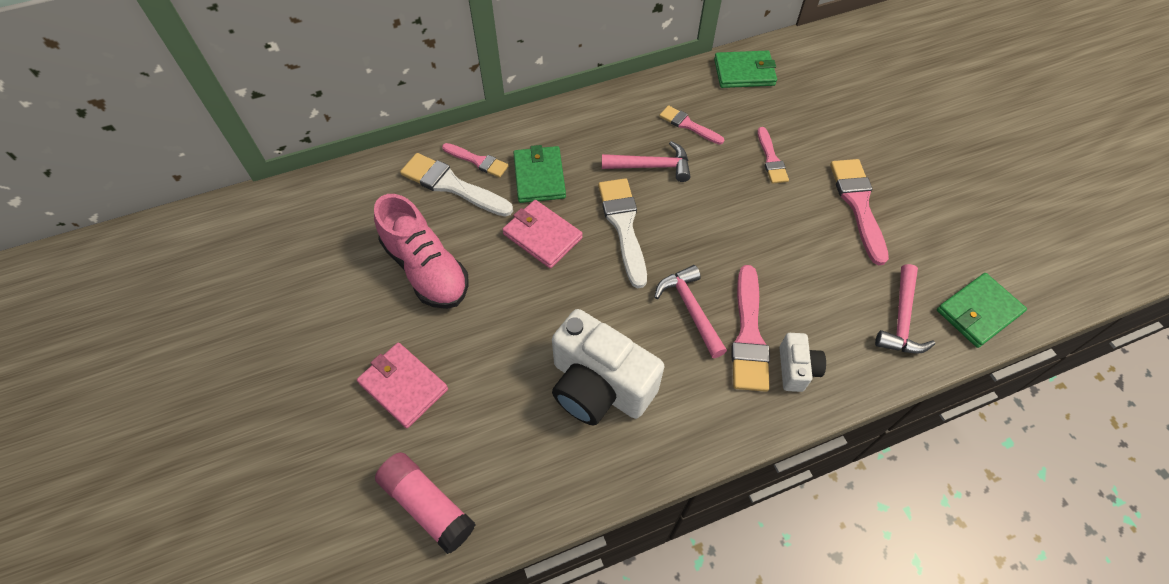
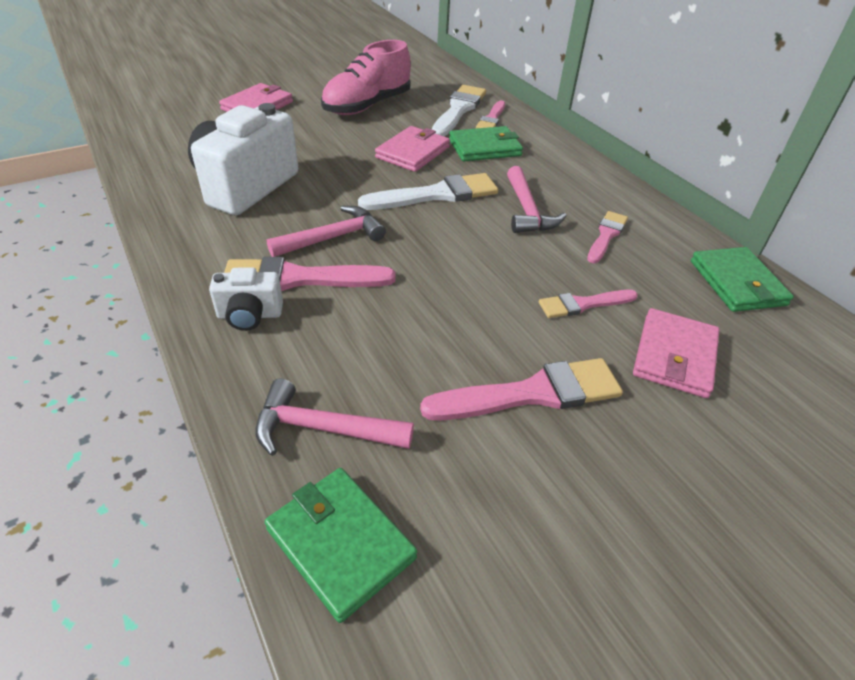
camera: 80 degrees right, 15 degrees down
pink glue stick [375,452,475,554] -> none
none -> pink wallet [633,308,720,398]

